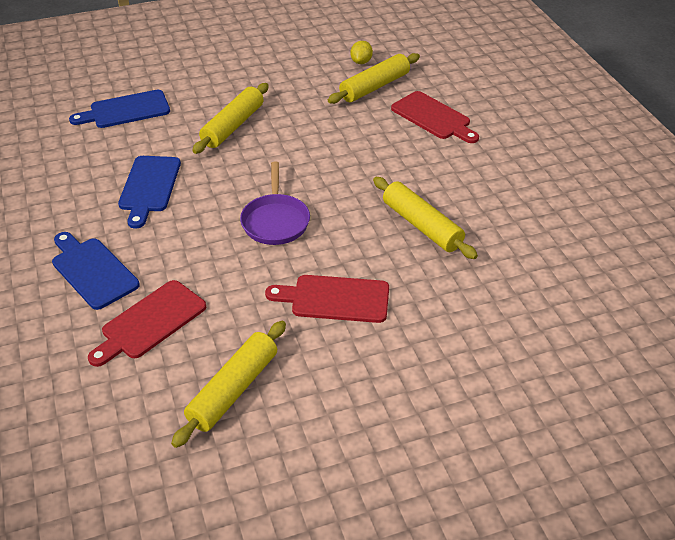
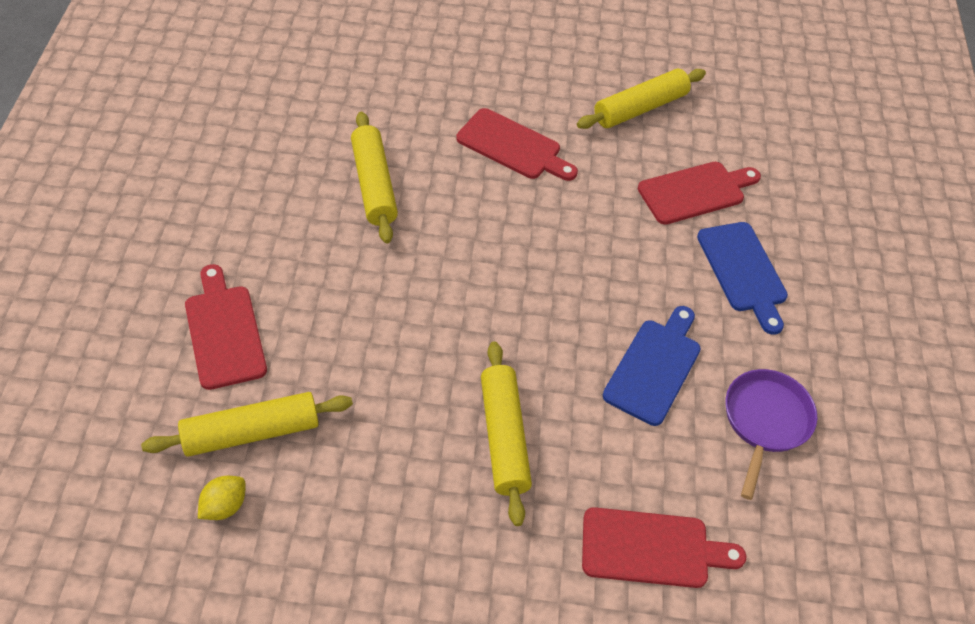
camera: 160 degrees left, 10 degrees up
blue cutting board [69,90,170,128] -> red cutting board [582,507,746,588]
yellow rolling pin [192,83,269,154] -> yellow rolling pin turned 60 degrees counterclockwise [481,341,532,526]
purple pan [240,162,310,245] -> purple pan moved to [726,369,817,500]

